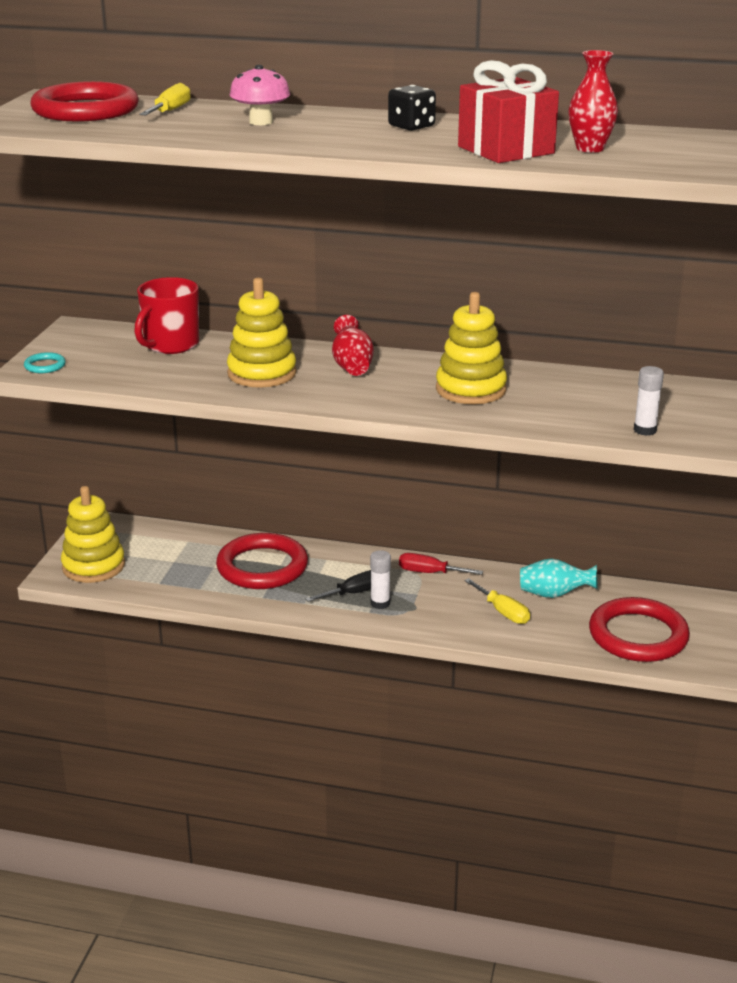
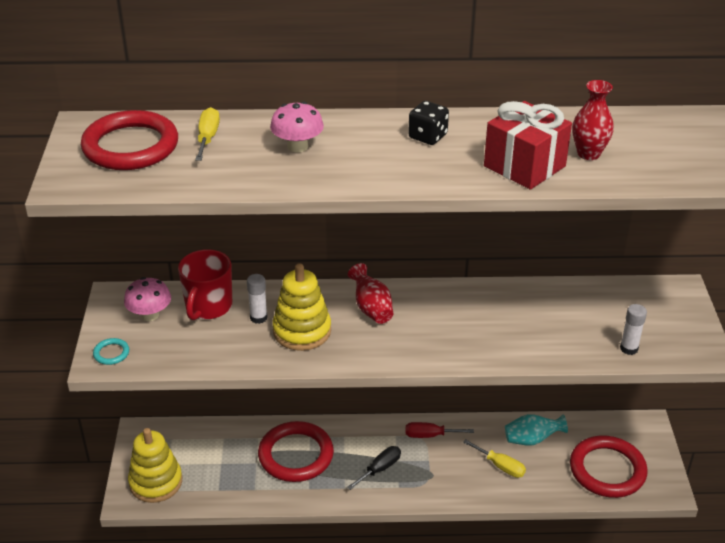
camera: 15 degrees left, 10 degrees up
white glue stick [370,550,391,609] -> white glue stick moved to [247,274,268,324]
yellow stacking toy [436,292,507,404] -> none
none -> pink mushroom [124,277,171,321]

